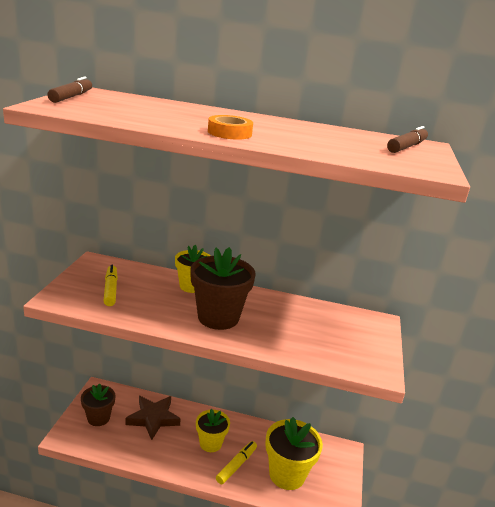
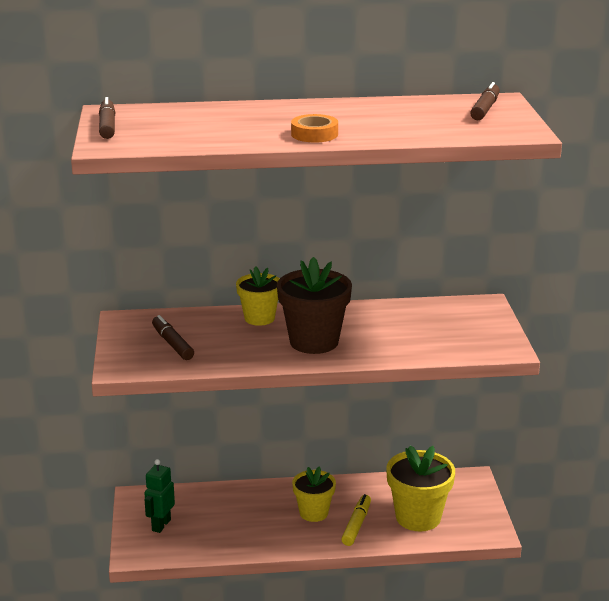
camera: 15 degrees left, 0 degrees up
brown flower pot [81,383,115,426] -> green robot [144,459,175,533]
yellow marker [104,265,118,306] -> brown marker [152,315,194,360]
brown star [126,396,181,440] -> none

